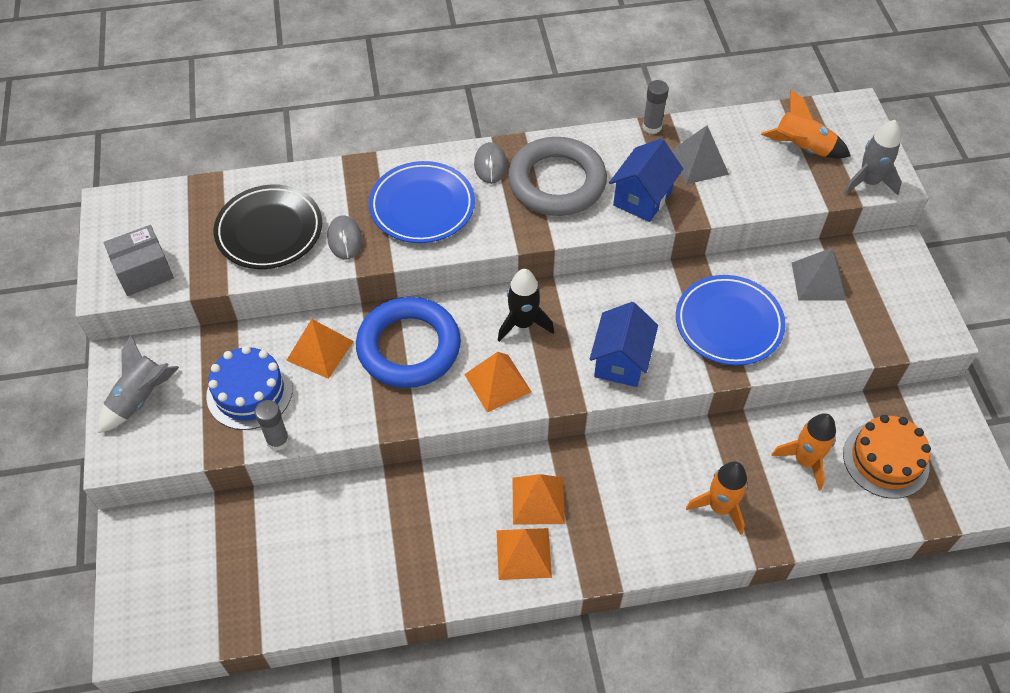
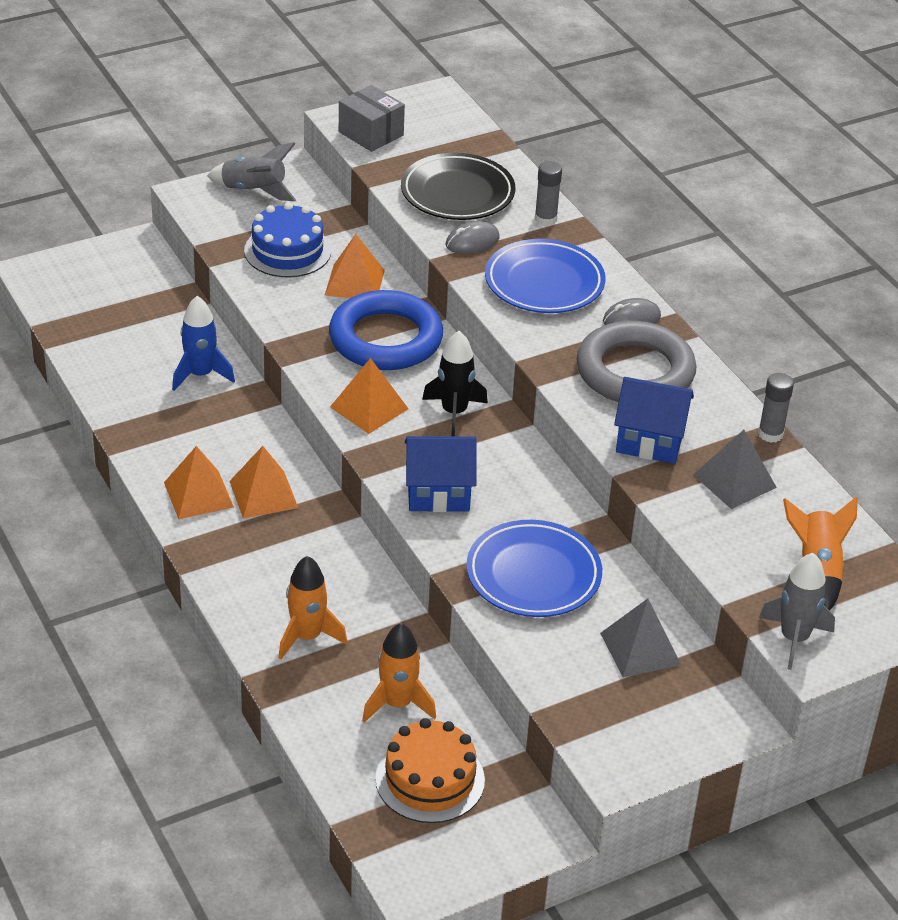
camera: 70 degrees right, 15 degrees down
grey glue stick [255,400,289,451] -> grey glue stick moved to [535,161,562,226]
none -> blue rocket [172,296,235,391]

